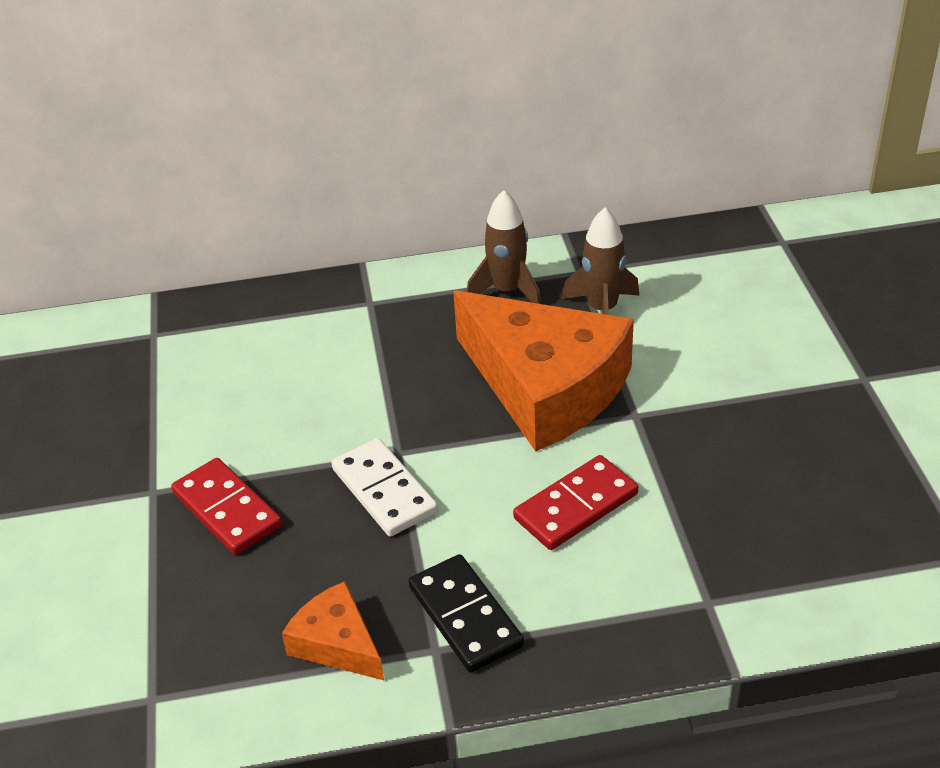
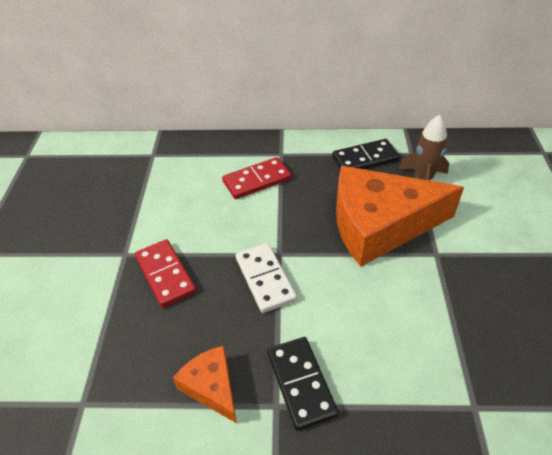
camera: 10 degrees right, 5 degrees up
orange cheese [453,291,634,451] -> orange cheese turned 120 degrees clockwise [336,166,464,267]
brown rocket [467,190,541,304] -> black domino [332,139,400,170]
red domino [513,455,638,550] -> red domino moved to [222,157,291,199]

